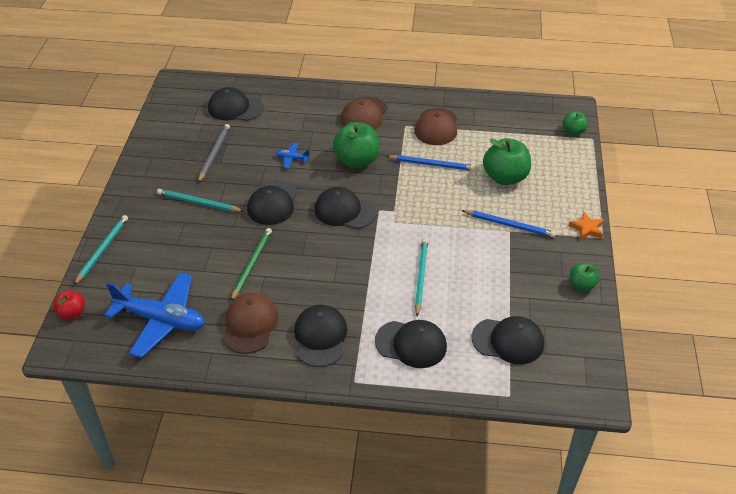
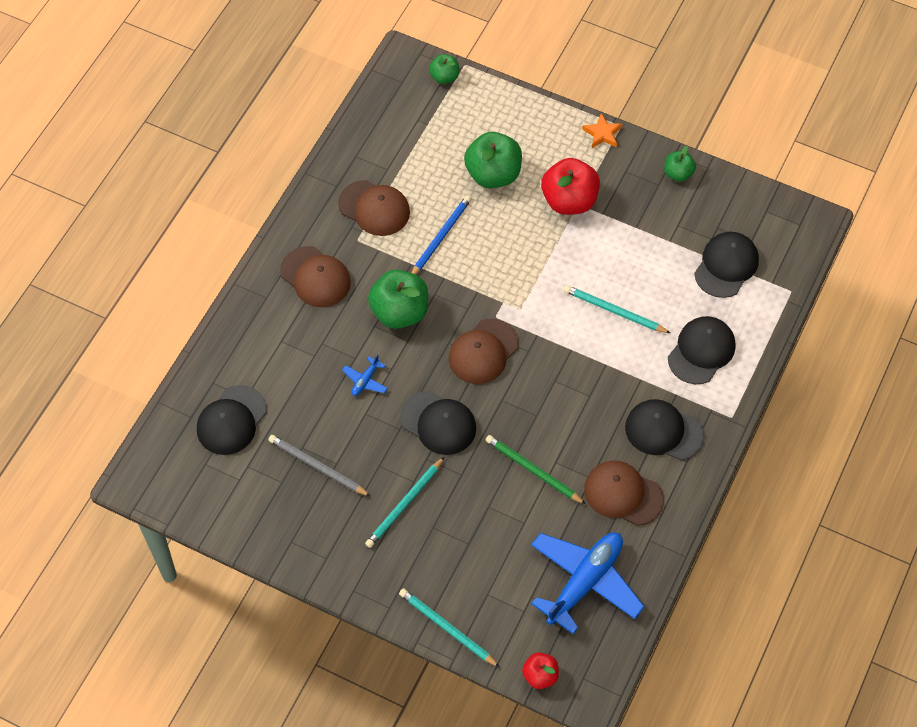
camera: 70 degrees left, 15 degrees up
black cap [315,187,377,229] -> brown cap [449,319,519,384]
blue pencil [461,210,556,238] -> red apple [541,158,600,215]

